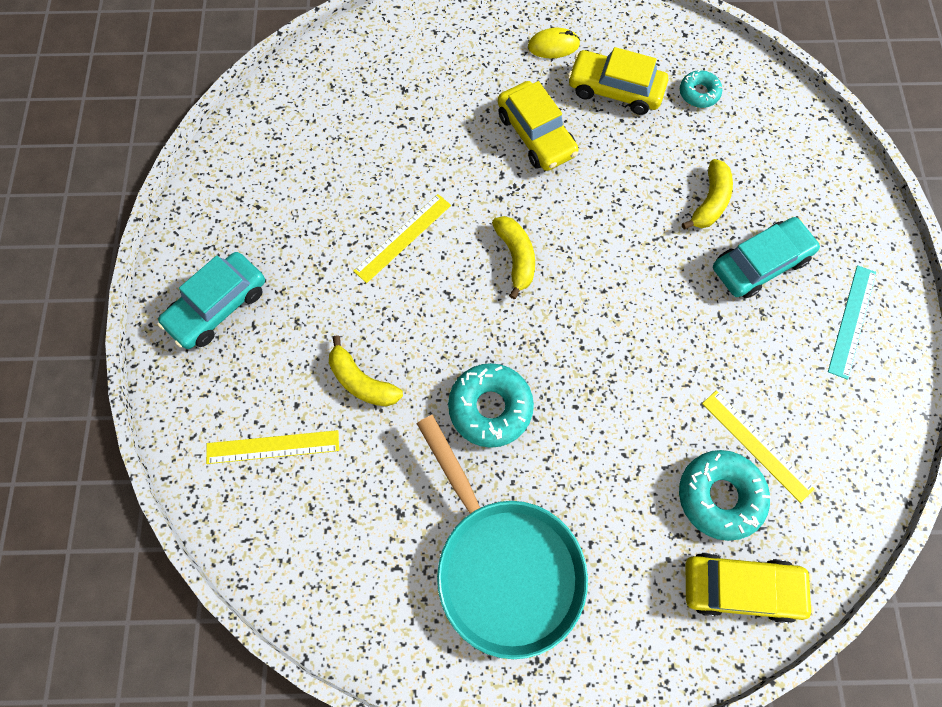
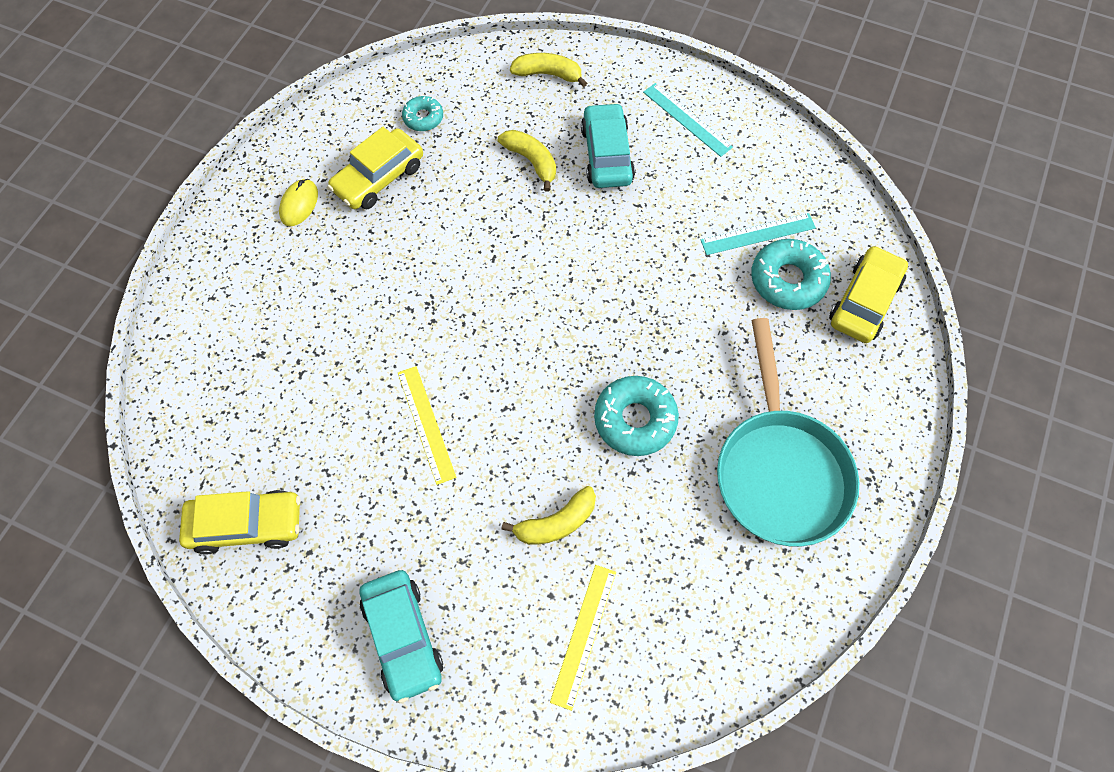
camera: 65 degrees left, 5 degrees down
turquoise pan [416,415,588,659] -> turquoise pan turned 90 degrees clockwise [717,318,859,546]
yellow banana [492,216,535,299] -> yellow banana moved to [510,53,587,87]
yellow car [498,81,579,171] -> yellow car moved to [179,490,300,555]
yellow ruler [702,391,815,503] -> turquoise ruler [701,213,816,255]

